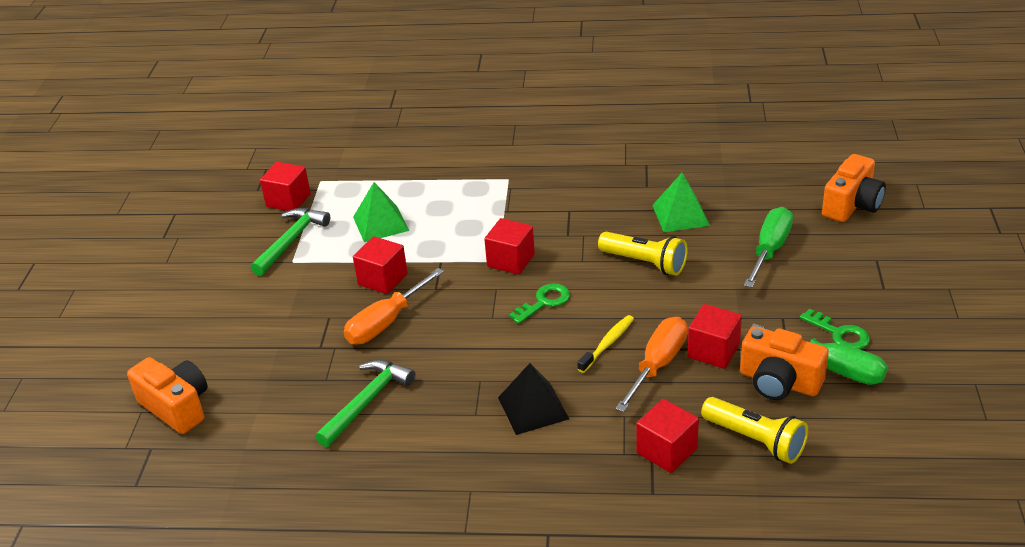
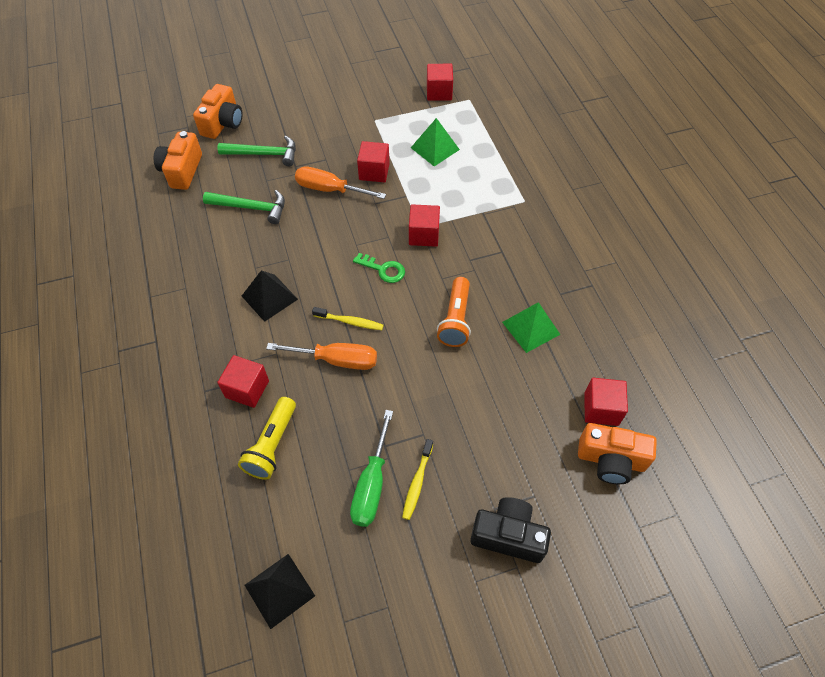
camera: 65 degrees right, 20 degrees up
green hammer [251,208,330,276] -> green hammer moved to [218,135,296,166]
yellow flashlight [598,232,687,275] -> orange flashlight [437,277,471,347]
red cube [688,304,742,369] -> red cube moved to [584,378,628,426]
orange camera [740,326,829,400] -> orange camera moved to [154,131,202,190]
green screwdriver [744,207,793,288] -> none
green key [800,309,870,349] -> yellow toothbrush [402,439,433,520]
none -> black pyramid [245,554,315,629]
none -> black camera [470,497,551,563]

